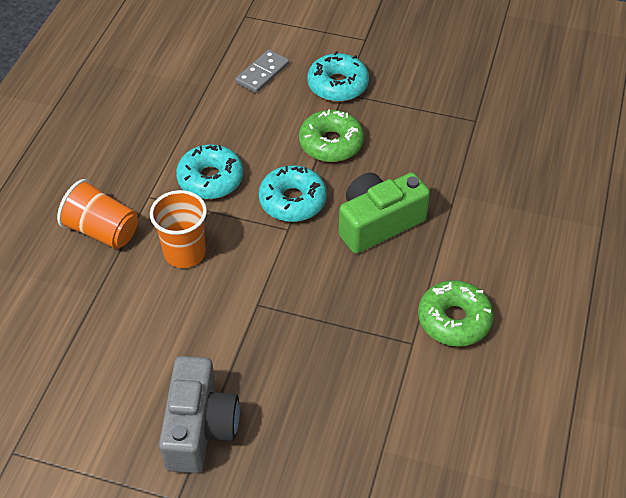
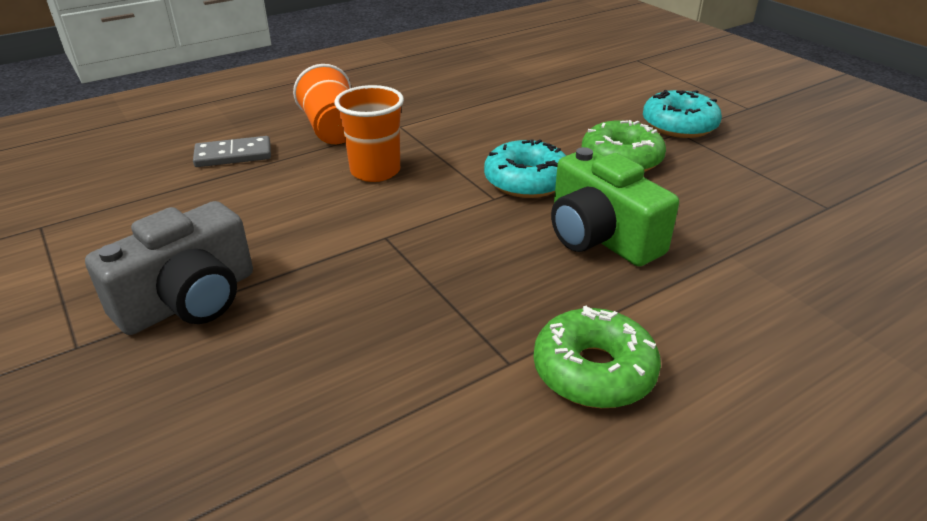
camera: 40 degrees right, 15 degrees down
turquoise donut [176,144,243,199] -> none
grey domino [235,49,289,93] -> grey domino moved to [193,136,271,167]
green camera [339,172,430,254] -> green camera turned 135 degrees counterclockwise [551,147,679,267]

